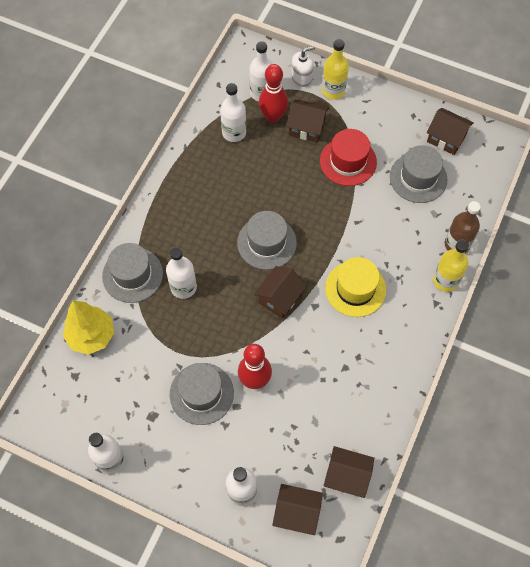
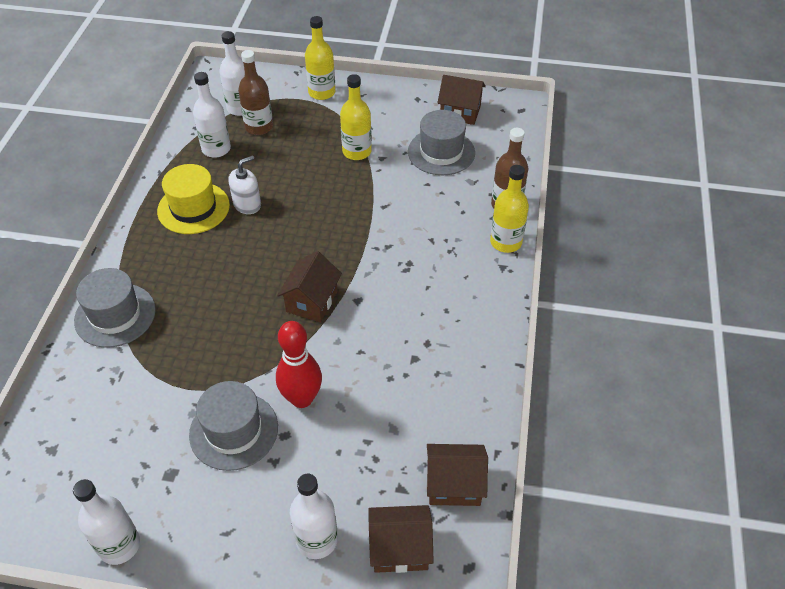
camera: 15 degrees left, 15 degrees down
yellow tree [63,300,114,355] -> none
white bottle [166,247,197,299] -> none
grey hat [237,211,297,270] -> none
red bowling pin [259,64,288,123] -> brown bottle [238,50,273,135]
brown house [286,99,329,143] -> none
white soap dispenser [291,46,315,87] -> white soap dispenser moved to [228,155,261,214]
red hat [320,129,377,186] -> yellow bottle [340,74,372,160]
yellow hat [325,257,386,317] -> yellow hat moved to [157,164,230,234]

